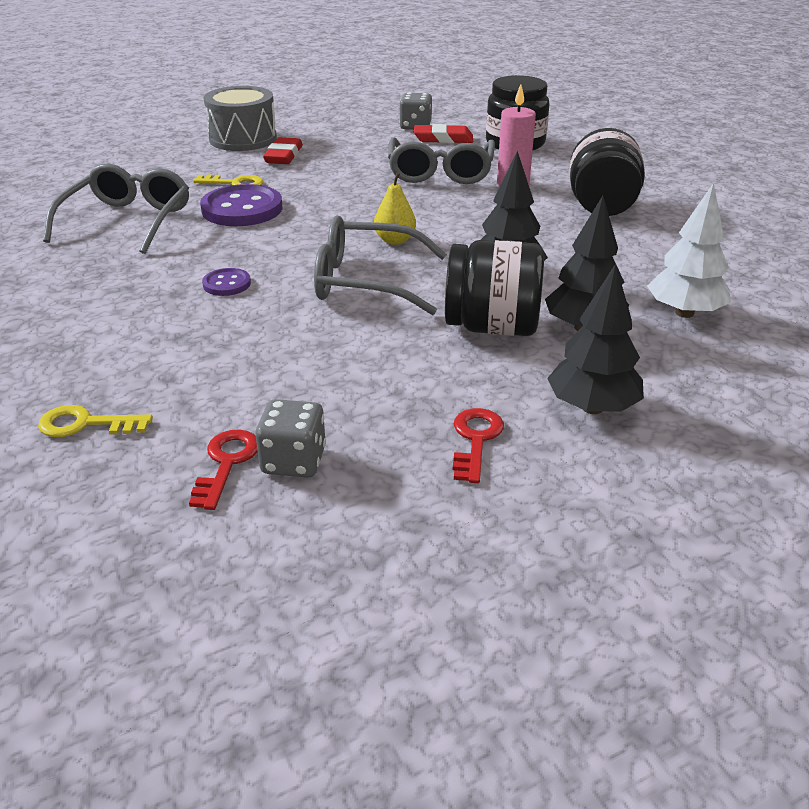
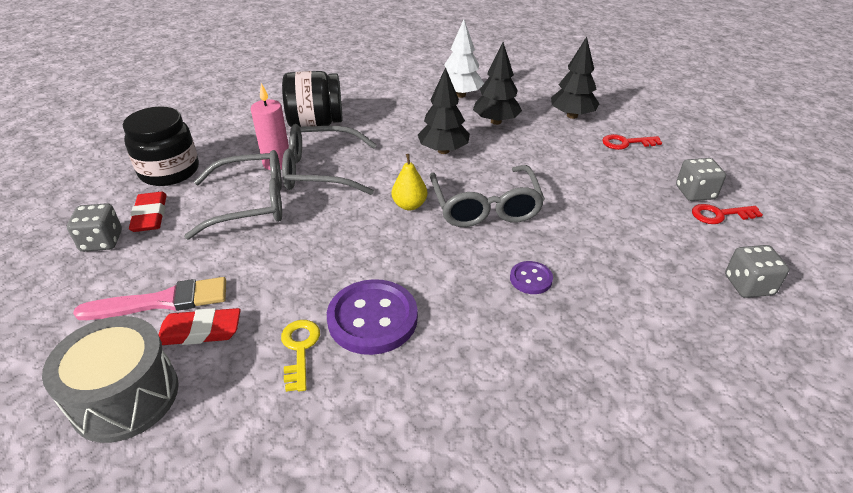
camera: 105 degrees left, 5 degrees up
yellow key [38,405,153,437] -> grey dice [725,245,789,298]
grey glasses [43,163,189,254] -> grey glasses moved to [282,124,377,195]
black jar [445,240,544,336] -> none
none -> pink brush [73,277,226,320]

